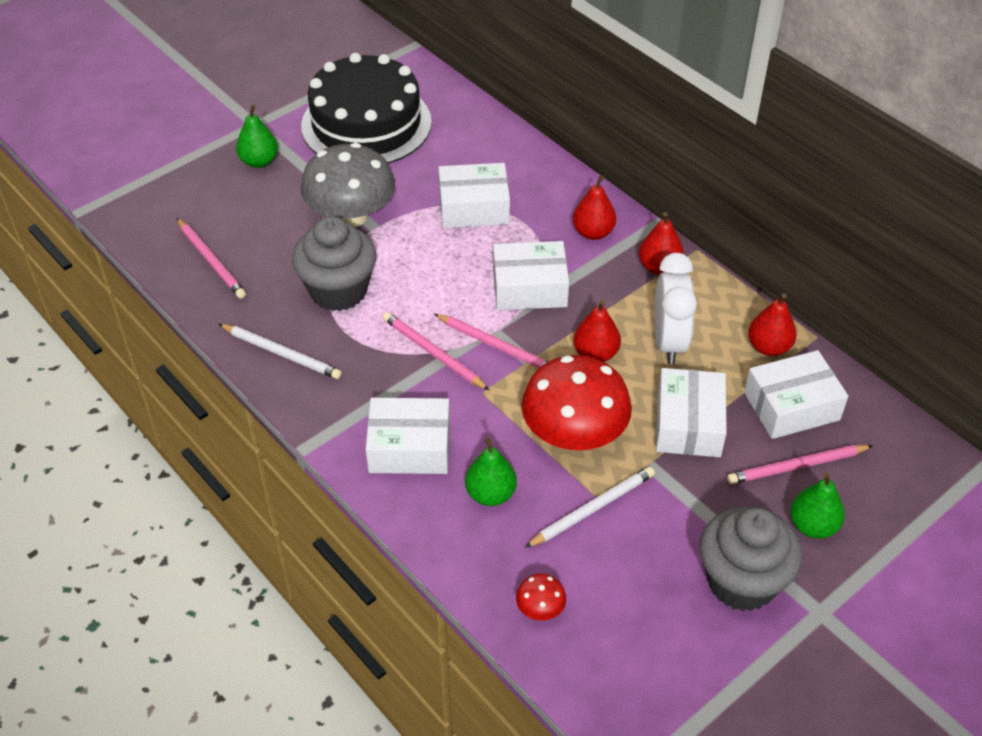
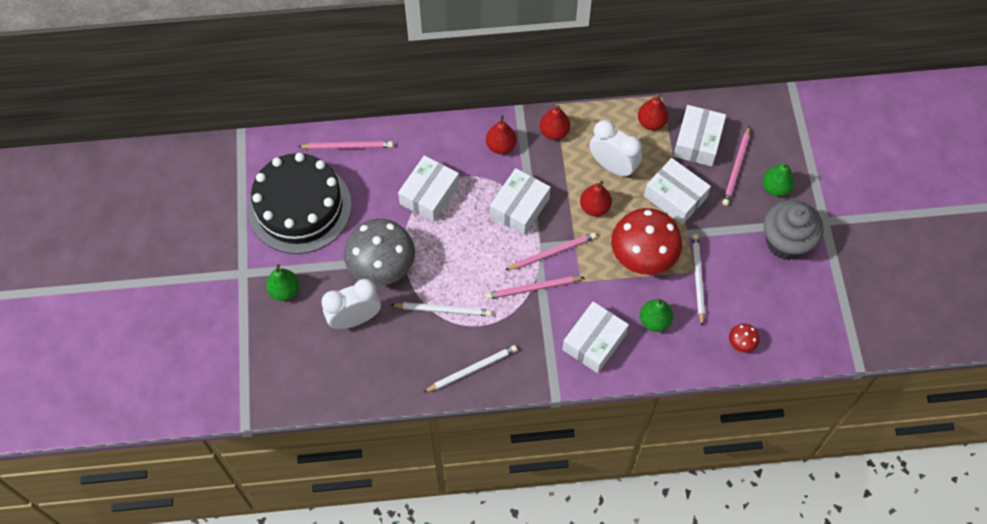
camera: 55 degrees left, 15 degrees up
pink pencil [177,218,246,299] -> pink pencil moved to [297,141,393,150]
grey cupcake [292,216,376,311] -> white pencil [390,302,492,316]
none -> white clock [321,279,381,329]

